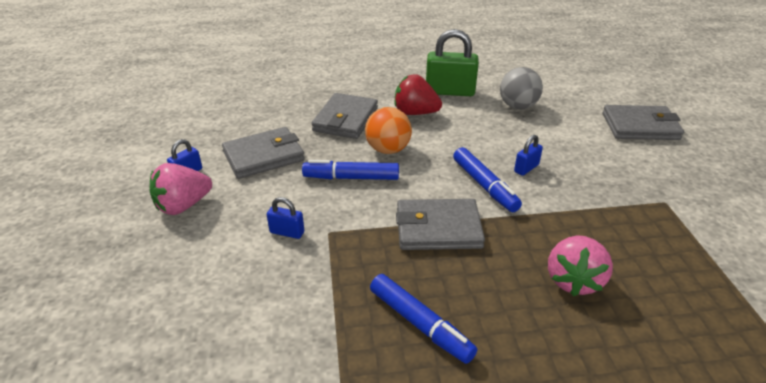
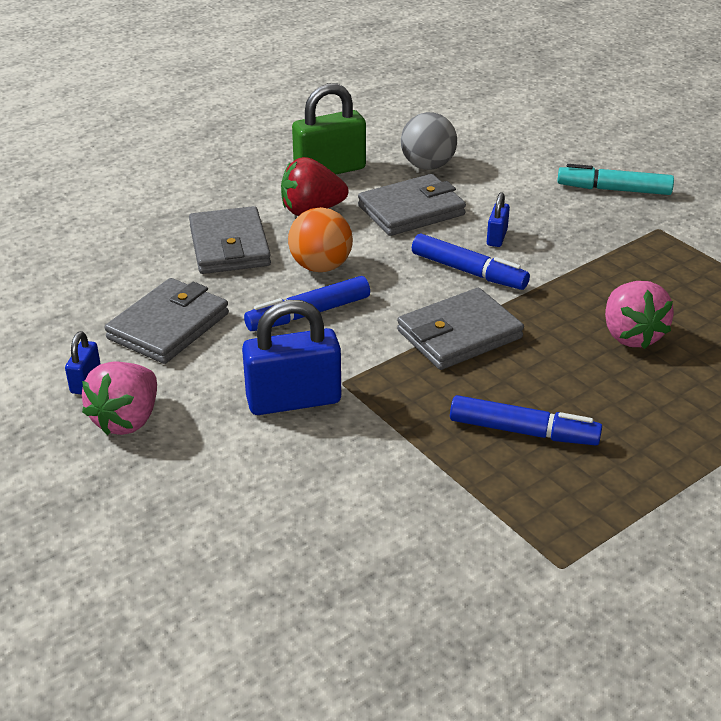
camera: 30 degrees left, 0 degrees up
blue padlock [267,197,304,239] -> blue padlock [242,300,341,415], size x2.03
grey wallet [603,105,684,140] -> grey wallet moved to [358,174,466,236]
none -> turquoise marker [557,164,674,195]

